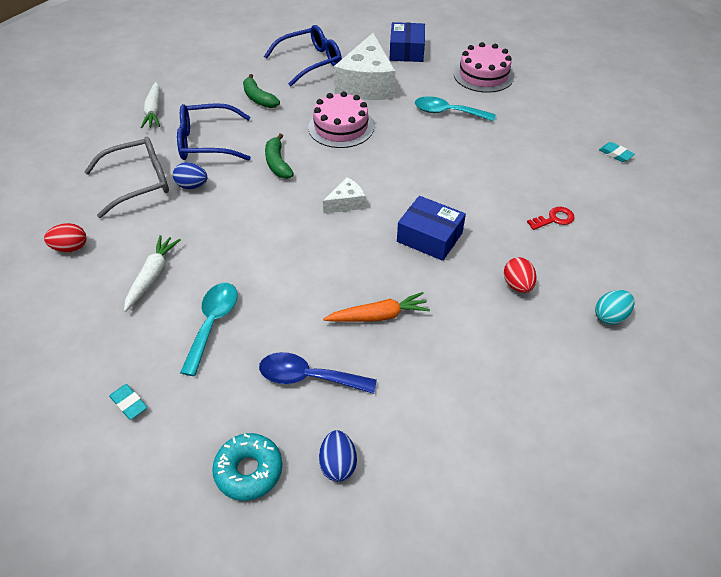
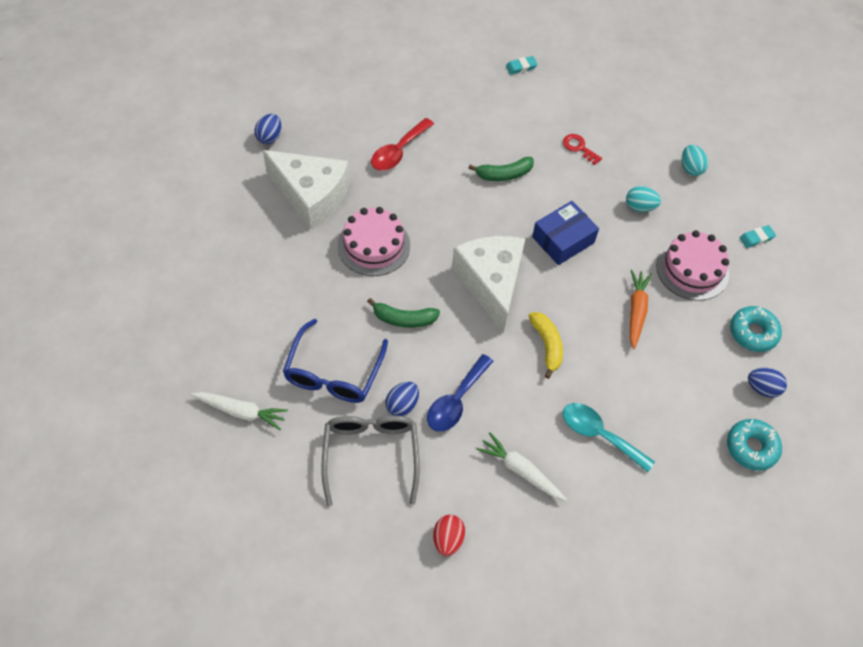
camera: 70 degrees left, 10 degrees up
turquoise eraser [109,384,147,420] -> turquoise eraser moved to [740,225,776,248]
green banana [243,74,280,108] -> green banana moved to [468,157,534,181]
blue spoon [259,352,377,394] -> blue spoon moved to [427,354,493,432]
blue glasses [264,25,342,86] -> none
white cheese [323,177,365,214] -> white cheese [452,236,525,333], size x2.13
blue box [390,22,425,62] -> blue egg [254,114,281,144]
turquoise spoon [415,96,496,121] -> red spoon [371,118,434,171]
pink cake [454,42,514,93] -> pink cake moved to [656,230,729,301]
red egg [504,257,537,293] -> turquoise egg [626,186,661,212]
red key [527,207,575,230] -> red key turned 45 degrees counterclockwise [563,134,602,165]
none -> yellow banana [529,312,563,379]
none -> turquoise donut [730,306,782,352]

